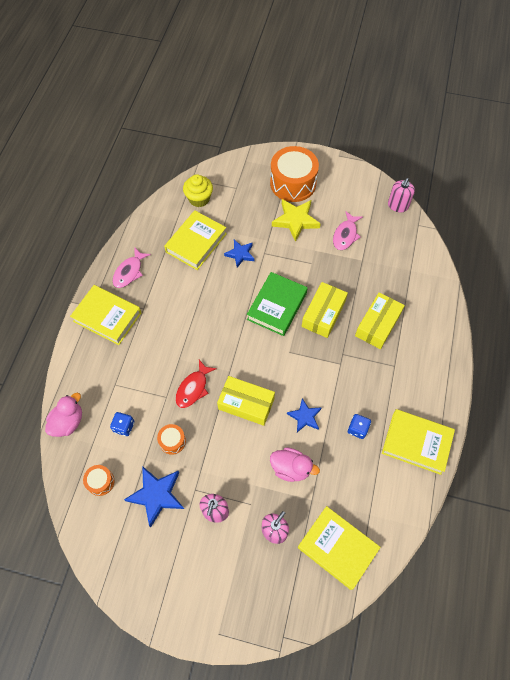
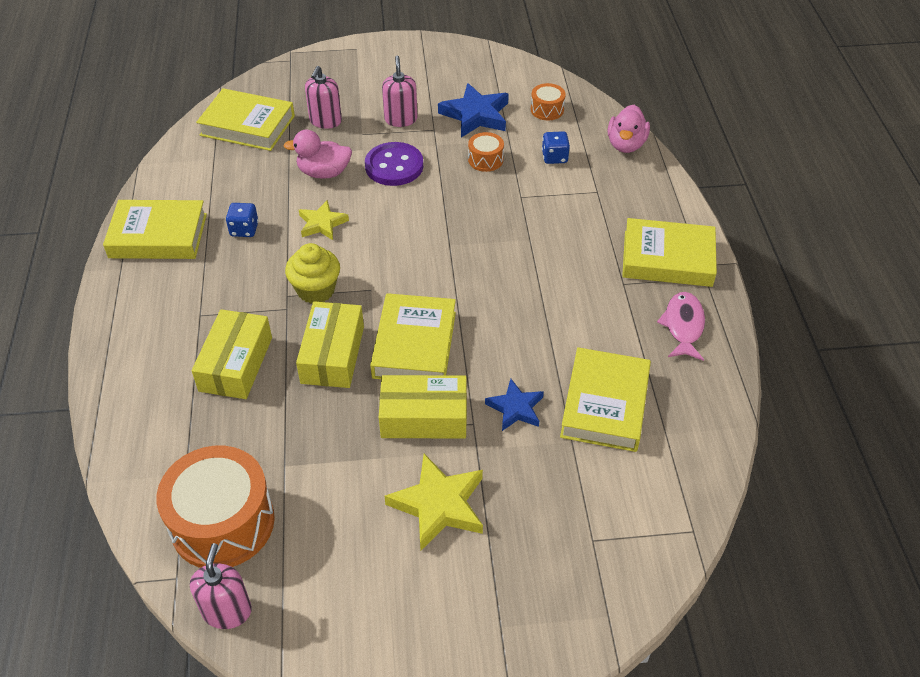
camera: 160 degrees right, 15 degrees down
red fish [175,360,217,408] -> none
yellow cupcake [183,174,213,207] -> yellow cupcake moved to [285,243,340,304]
yellow box [217,376,275,426] -> yellow box moved to [379,375,467,439]
green book [247,272,308,336] -> yellow book [370,293,456,379]
orange drum [270,146,319,202] -> orange drum moved to [156,446,275,568]
blue star [287,398,322,432] -> yellow star [299,200,349,240]
pink fish [333,211,363,250] -> none
none -> purple button [365,142,423,186]

